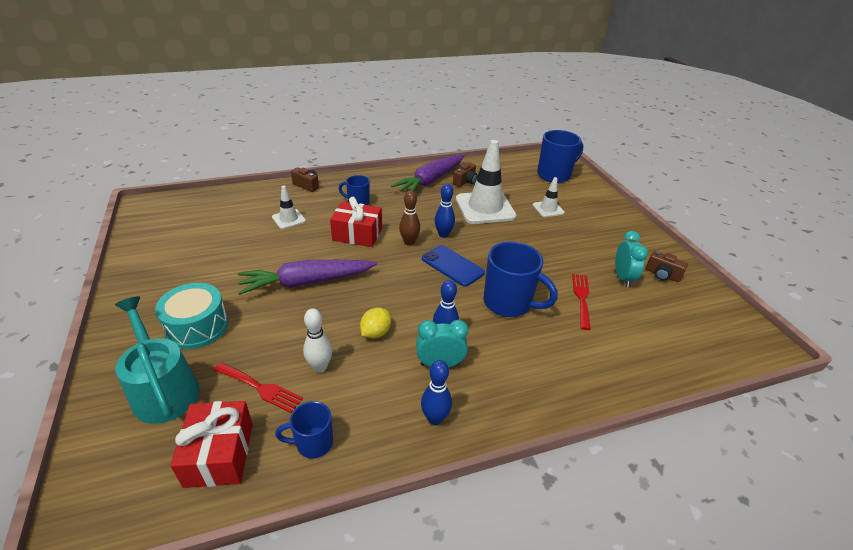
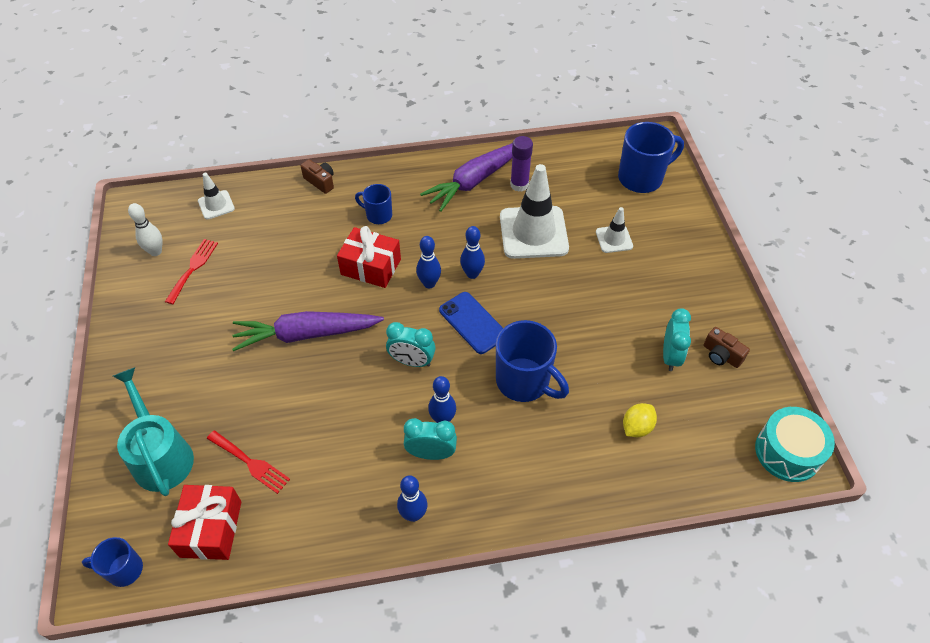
camera: 10 degrees right, 15 degrees up
turquoise drum [155,283,228,349] -> turquoise drum moved to [755,407,835,482]
white traffic cone [272,186,306,229] -> white traffic cone moved to [198,173,235,219]
blue mug [275,401,333,459] -> blue mug moved to [82,537,143,587]
white bowling pin [303,308,332,372] -> white bowling pin moved to [128,203,162,256]
yellow lemon [360,307,391,338] -> yellow lemon moved to [623,403,657,437]
brown bowling pin [399,191,420,246] -> blue bowling pin [416,236,441,288]
brown camera [453,162,477,187] -> purple glue stick [510,136,533,192]
red fork [572,274,591,330] -> red fork moved to [165,239,218,304]
none -> turquoise clock [386,322,436,367]

